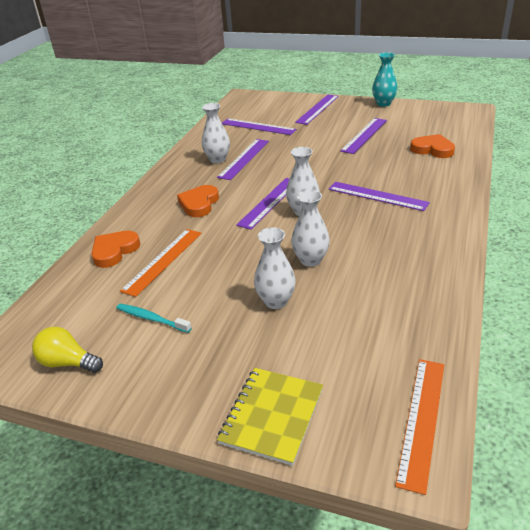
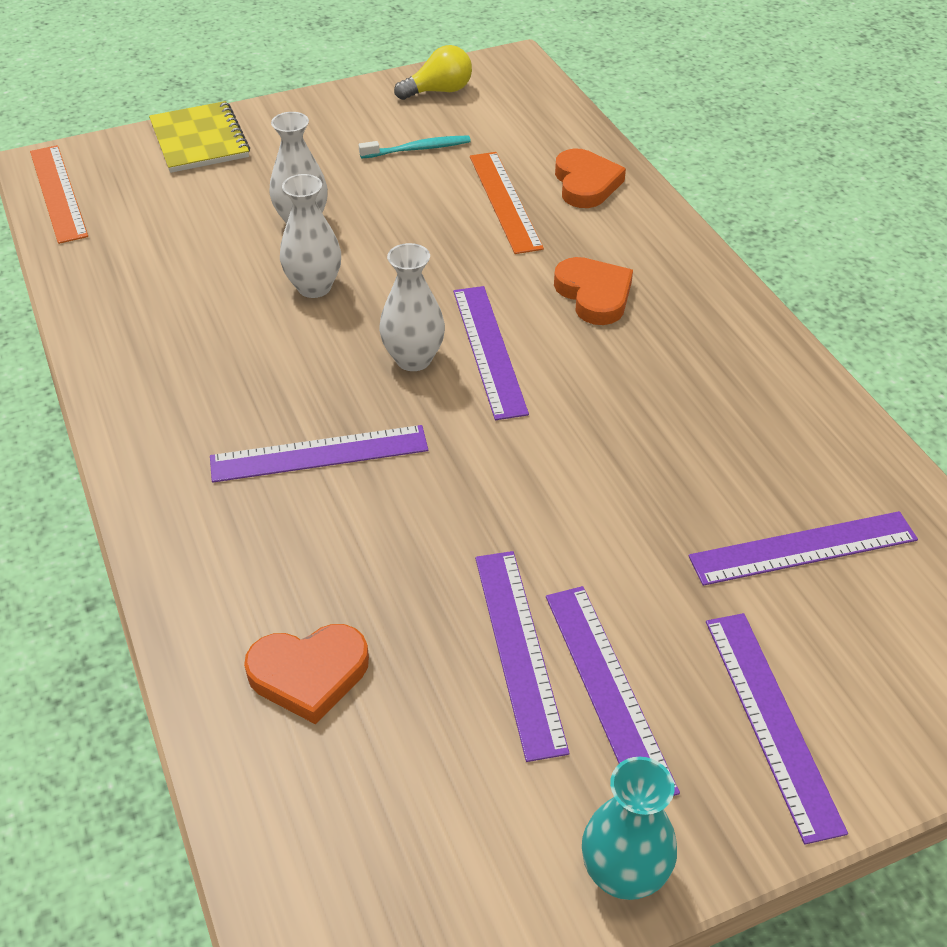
camera: 135 degrees right, 10 degrees up
white vase [202,103,230,163] -> none
purple ruler [217,139,269,180] -> purple ruler moved to [546,586,680,796]

